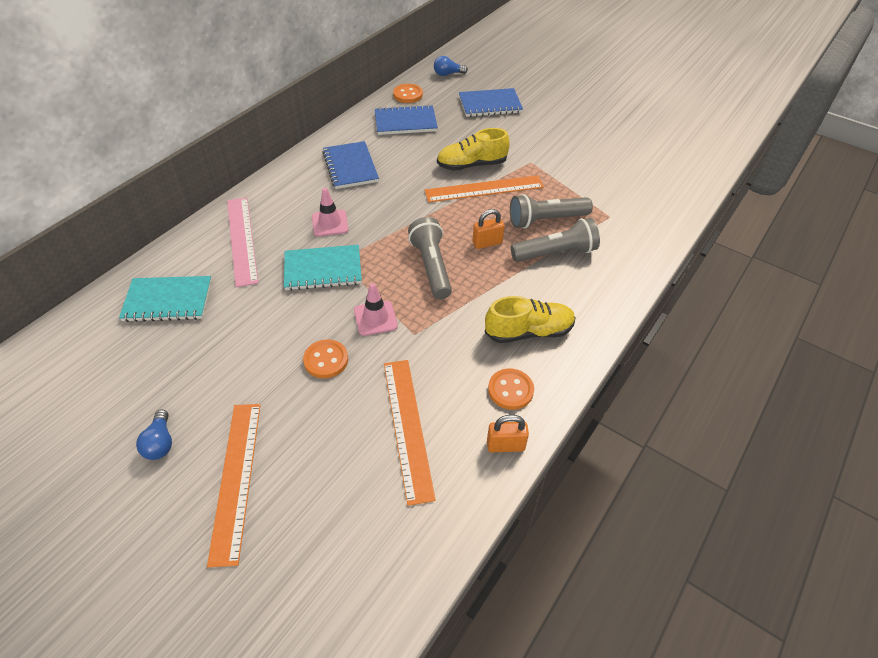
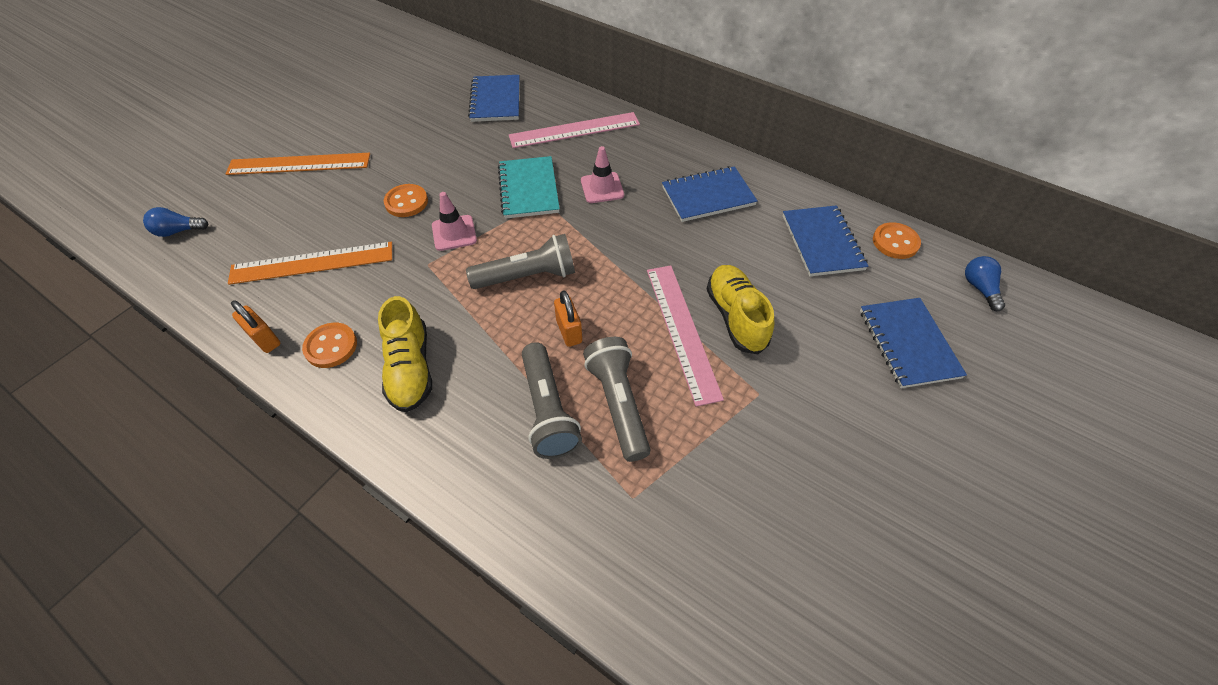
camera: 90 degrees right, 5 degrees up
turquoise notebook [119,276,212,322] -> blue notebook [468,75,520,122]
blue light bulb [136,410,172,460] -> blue light bulb moved to [143,207,208,237]
orange ruler [425,175,544,202] -> pink ruler [647,266,724,407]
orange padlock [487,415,529,452] -> orange padlock turned 45 degrees counterclockwise [231,300,281,353]

